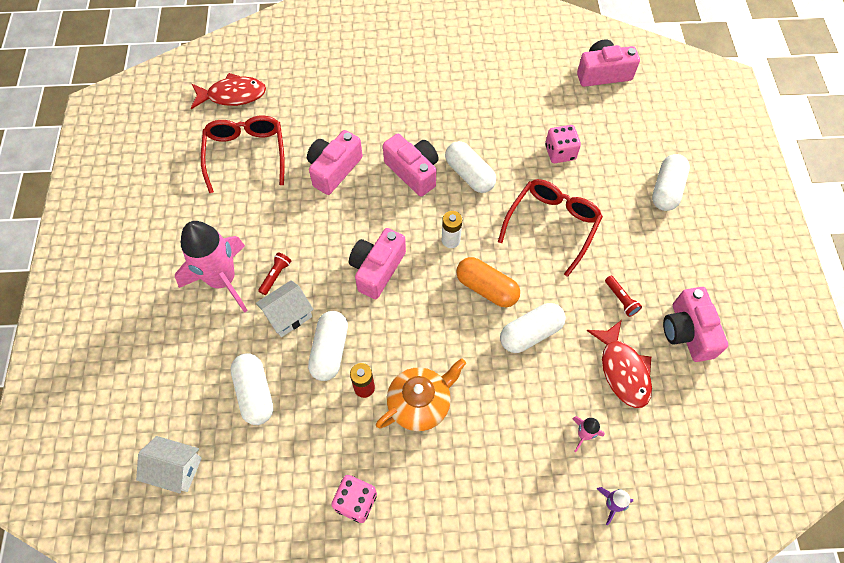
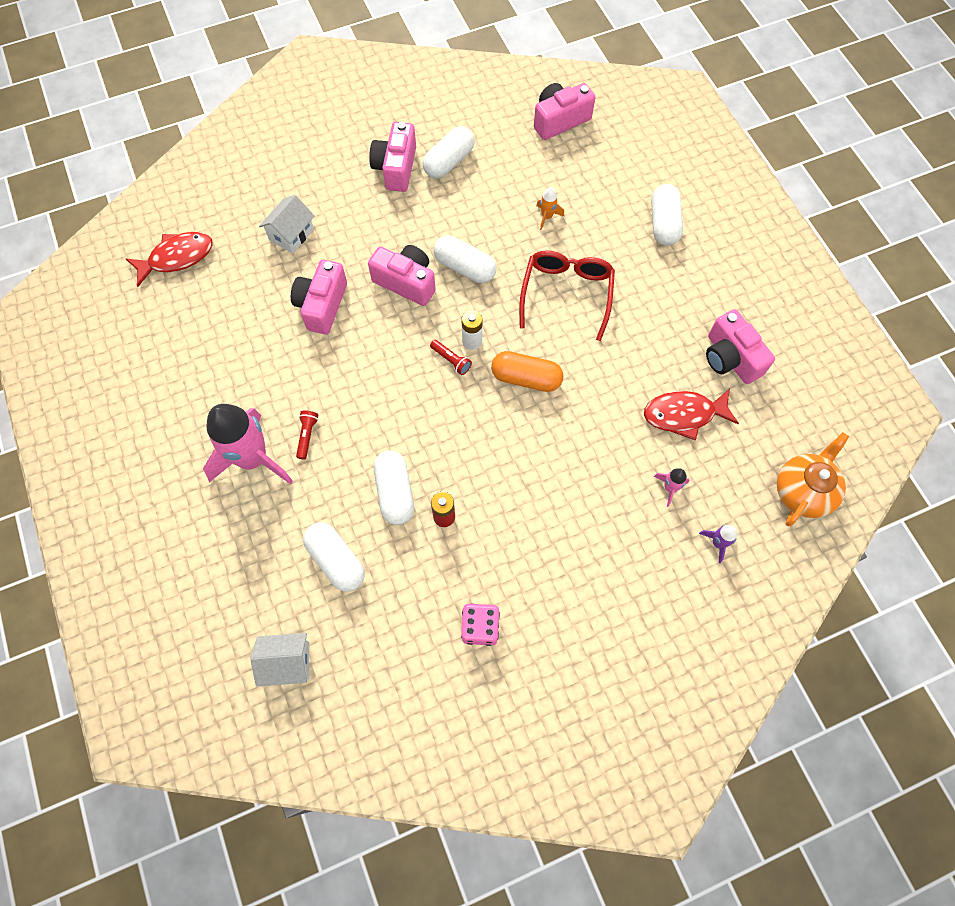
camera: 20 degrees left, 5 degrees up
red glasses [201,116,285,193] -> none
white house [256,280,314,337] -> white house moved to [259,195,315,253]
pink camera [349,228,406,299] -> pink camera moved to [369,122,416,192]
orange teapot [376,358,466,431] -> orange teapot moved to [777,432,849,526]
white capsule [500,303,566,353] -> white capsule moved to [423,126,475,179]
pink dice [545,125,581,163] -> orange rocket [536,187,564,230]
red fish [587,320,652,408] -> red fish turned 120 degrees clockwise [644,389,739,441]
red flashlight [605,276,642,317] -> red flashlight moved to [430,340,472,375]

